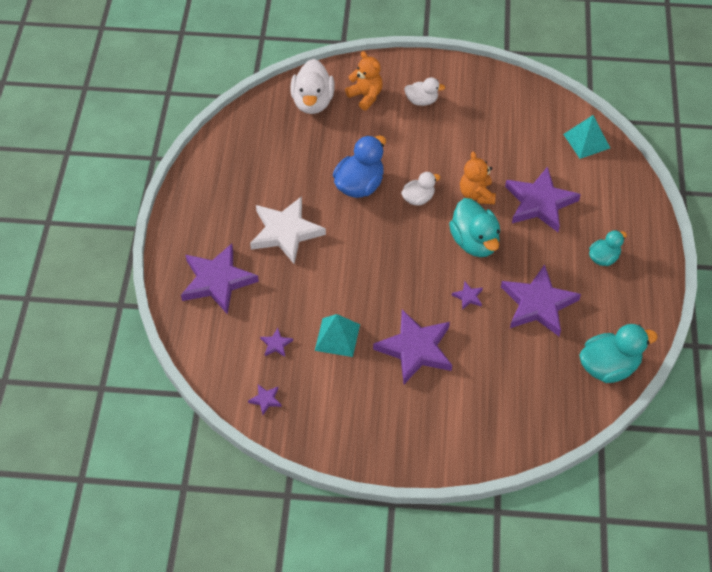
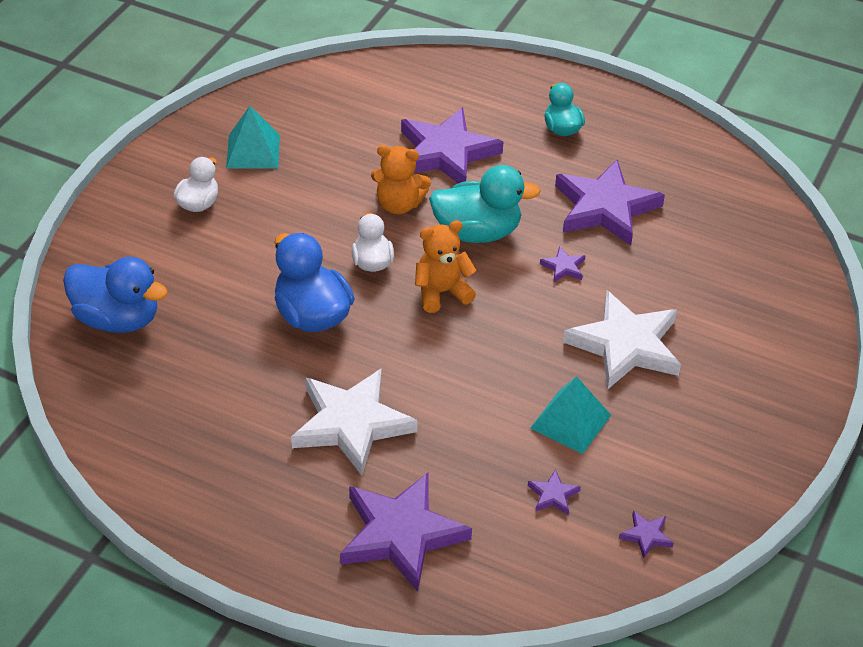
camera: 70 degrees left, 10 degrees down
white duck [290,59,335,114] -> blue duck [63,257,168,333]
orange teddy bear [345,51,383,111] -> orange teddy bear moved to [415,220,477,313]
purple star [373,309,452,384] -> white star [563,291,681,389]
turquoise pyramid [563,115,610,159] -> turquoise pyramid moved to [226,106,280,169]
turquoise duck [579,324,658,383] -> none

